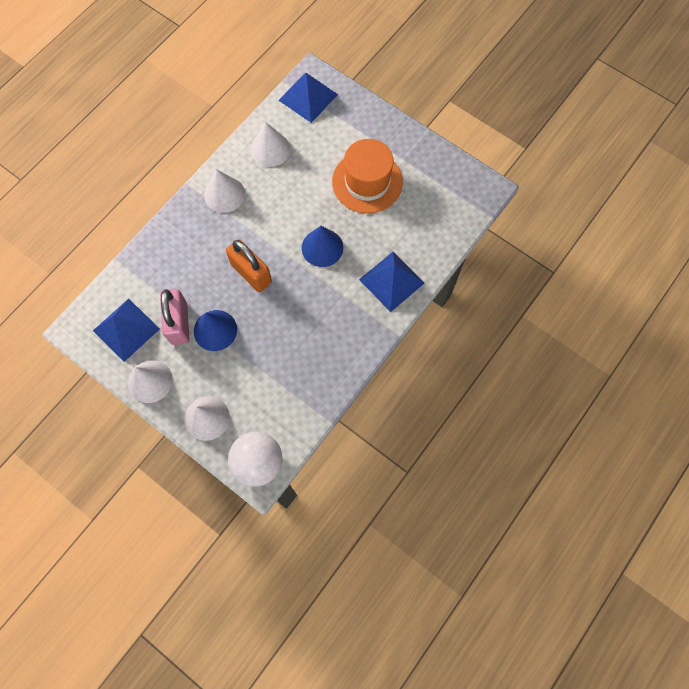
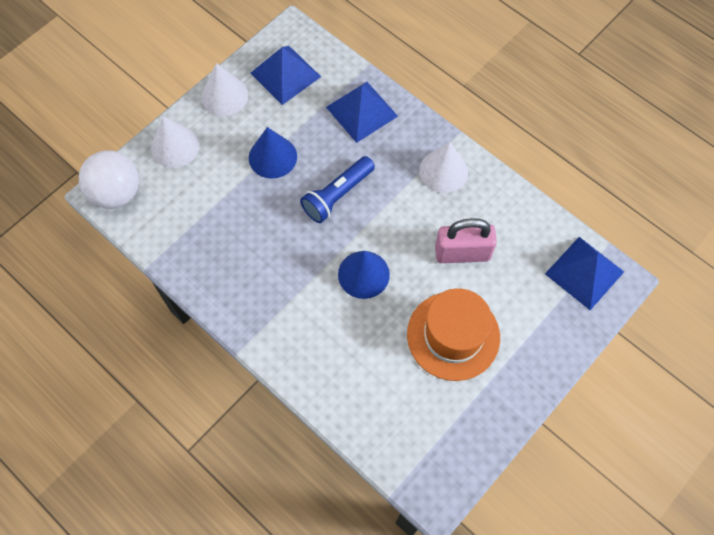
camera: 95 degrees right, 5 degrees down
pink padlock [160,289,190,345] -> pink padlock moved to [435,218,497,263]
orange padlock [226,239,272,292] -> blue flashlight [300,156,375,223]
white cone [250,122,290,167] -> none
blue pyramid [359,252,424,312] -> blue pyramid moved to [326,82,398,143]

